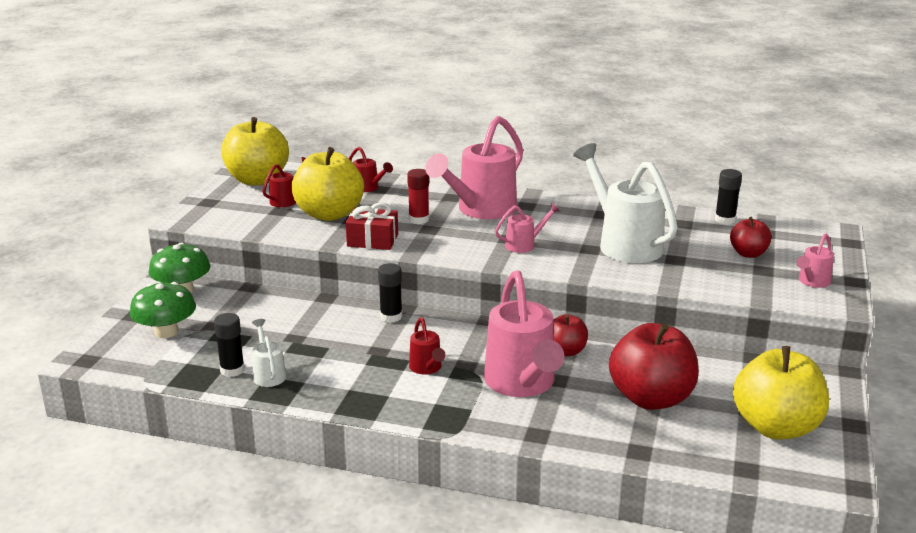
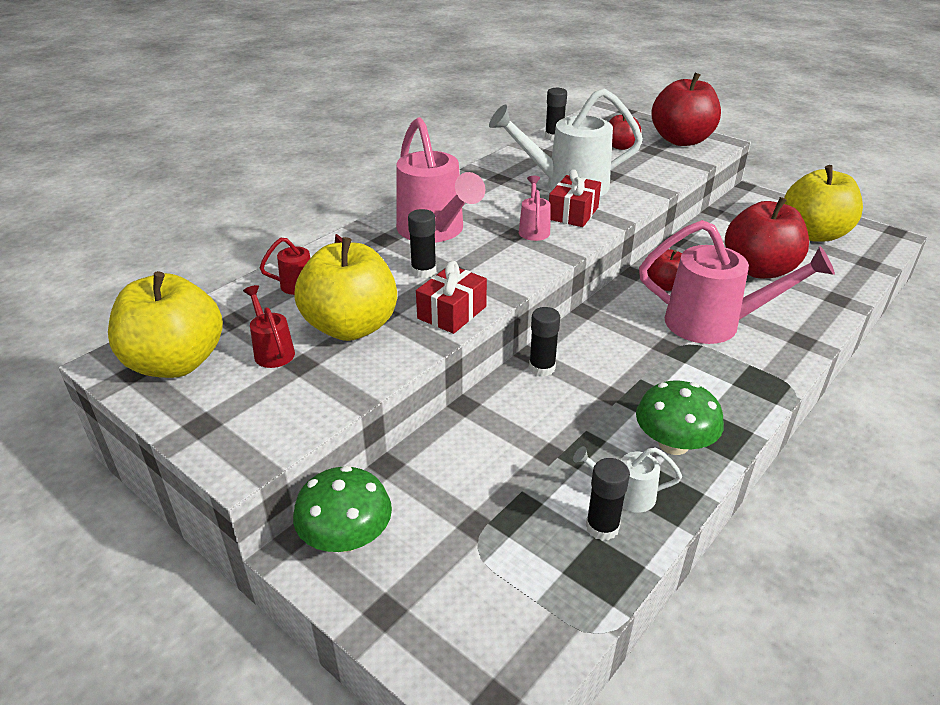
camera: 65 degrees left, 10 degrees up
green mushroom [130,282,196,338] -> green mushroom moved to [636,380,724,455]
red glue stick [407,169,429,224] -> black glue stick [408,209,436,278]
red watering can [409,317,446,374] -> none
pink watering can [796,233,834,288] -> red apple [651,73,721,146]
none -> red gift [549,169,601,227]

